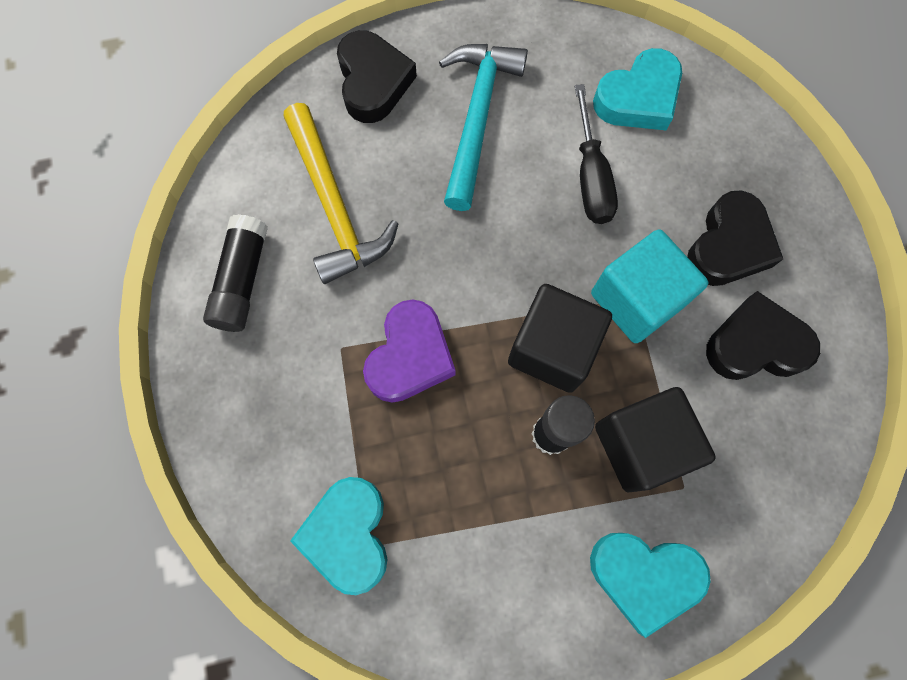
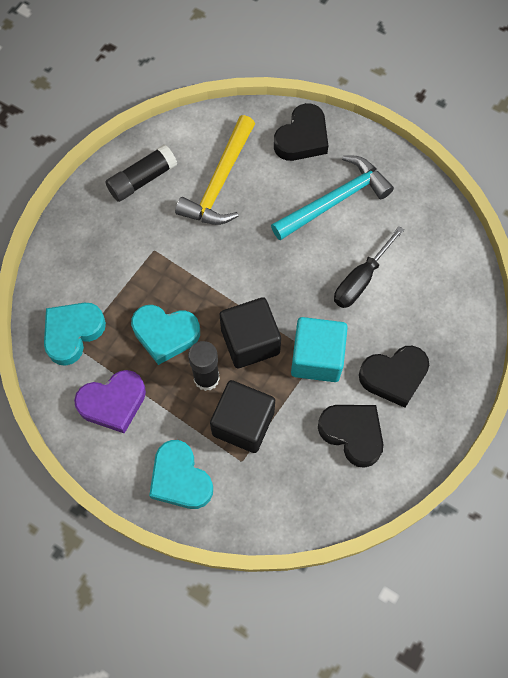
camera: 45 degrees right, 5 degrees down
purple heart [363,299,456,403] -> purple heart moved to [74,370,146,434]
turquoise heart [593,48,682,130] -> turquoise heart moved to [131,305,200,365]

